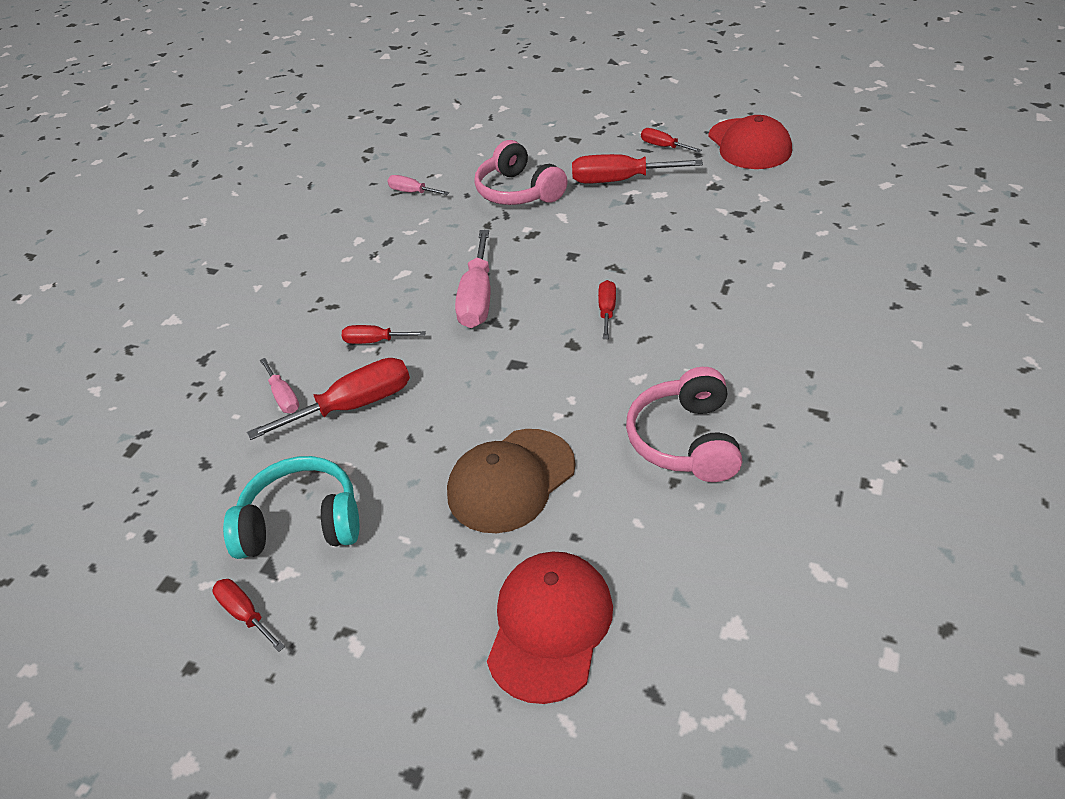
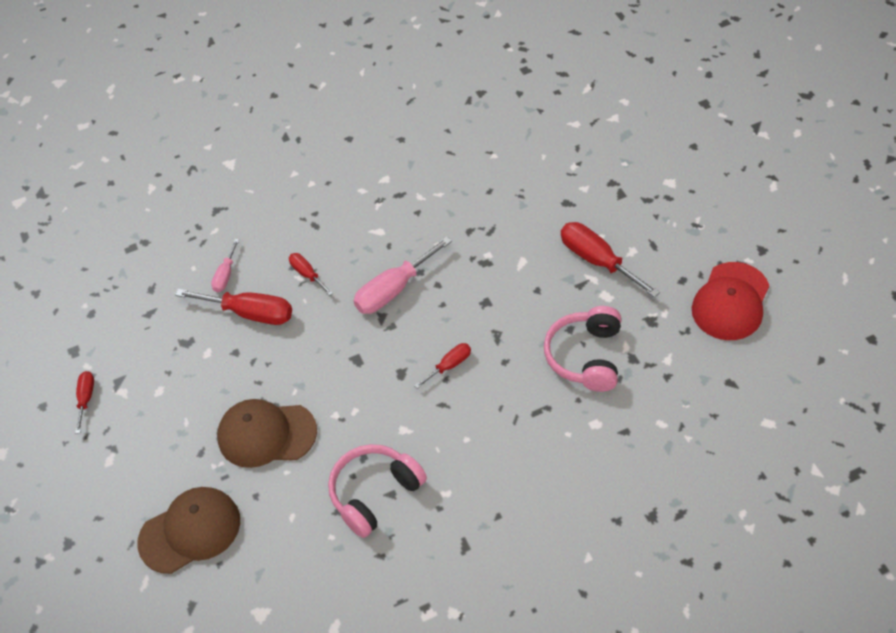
camera: 45 degrees right, 10 degrees up
turquoise headphones [223,456,359,559] -> none
pink screwdriver [387,175,449,195] -> none
pink headphones [475,140,568,205] -> pink headphones moved to [544,306,621,392]
red cap [487,552,613,704] -> brown cap [137,487,240,574]
red screwdriver [641,128,702,152] -> none

